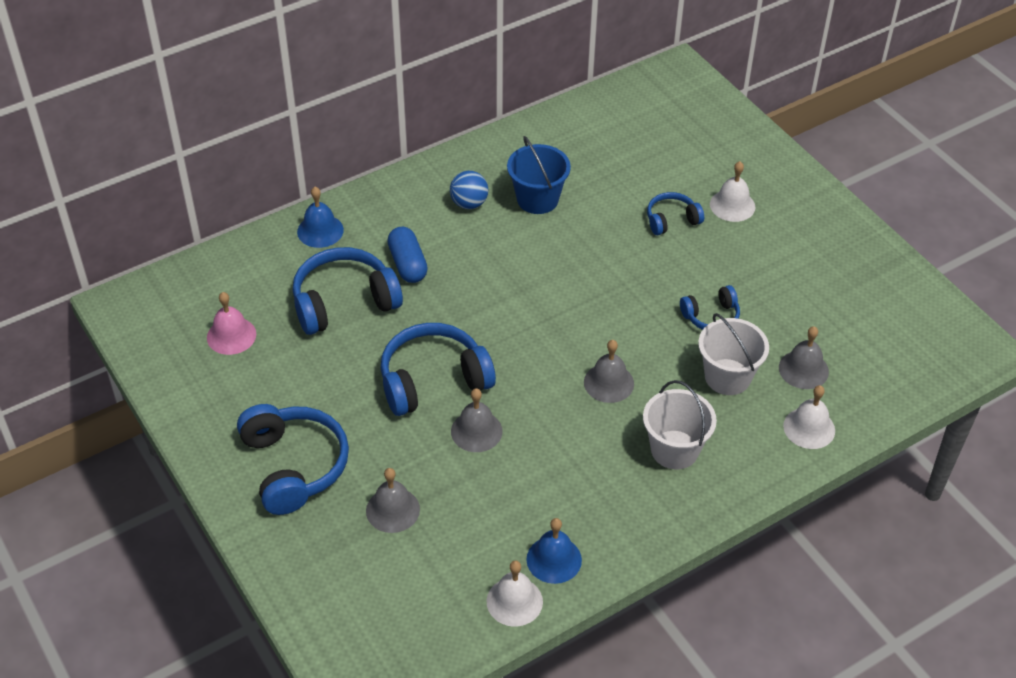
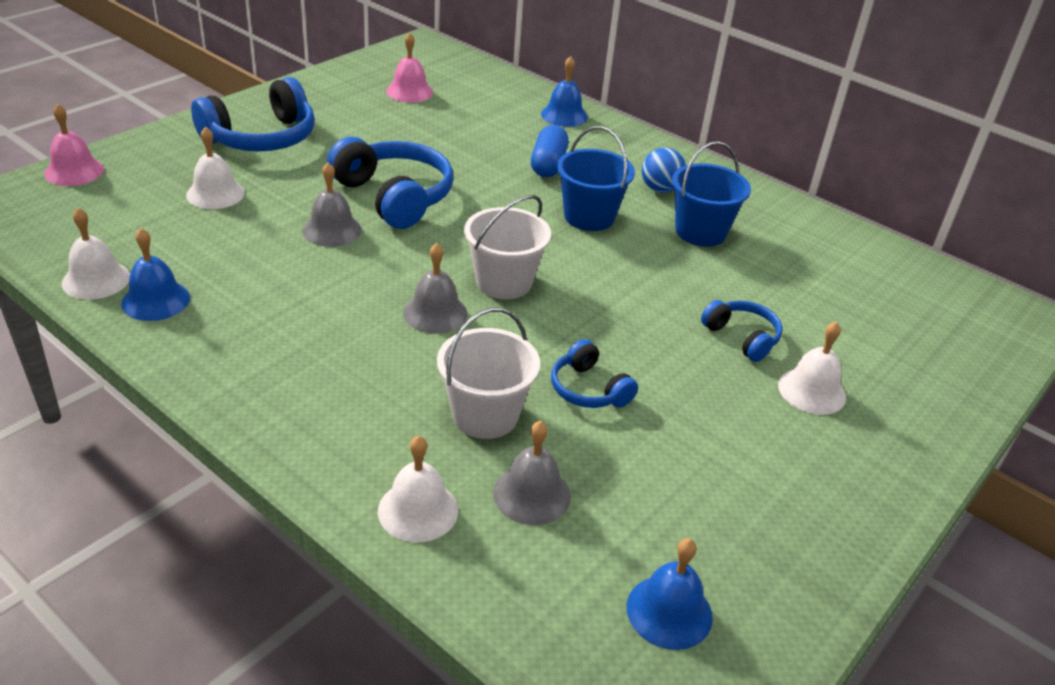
camera: 70 degrees right, 10 degrees down
blue headphones [293,247,403,335] -> none
grey bell [366,468,420,533] -> white bell [186,127,245,209]
blue capsule [387,226,428,283] -> blue capsule turned 45 degrees counterclockwise [531,125,569,177]
white bucket [643,380,717,469] -> white bucket moved to [464,195,551,299]
none -> pink bell [44,104,104,186]
none -> blue bucket [557,126,635,231]
none -> blue bell [627,538,713,650]

